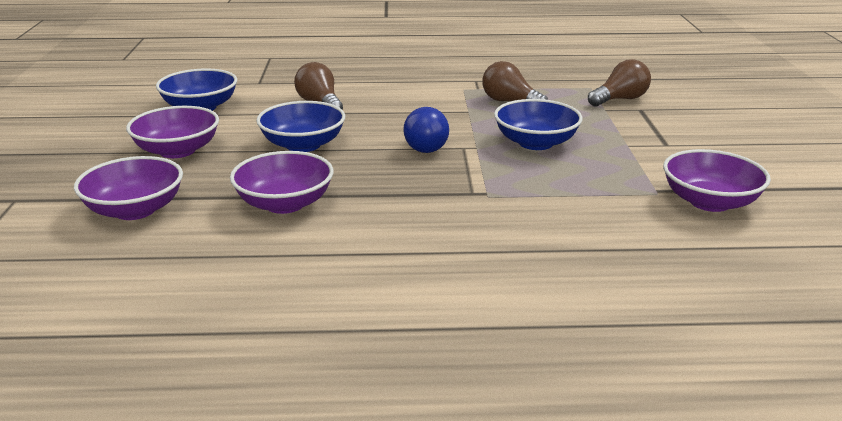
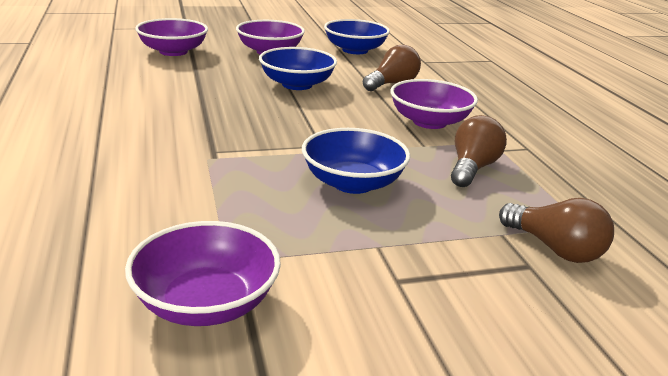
camera: 75 degrees right, 0 degrees up
purple bowl [230,151,334,214] -> purple bowl moved to [390,79,478,129]
blue light bulb [403,107,449,153] -> none

